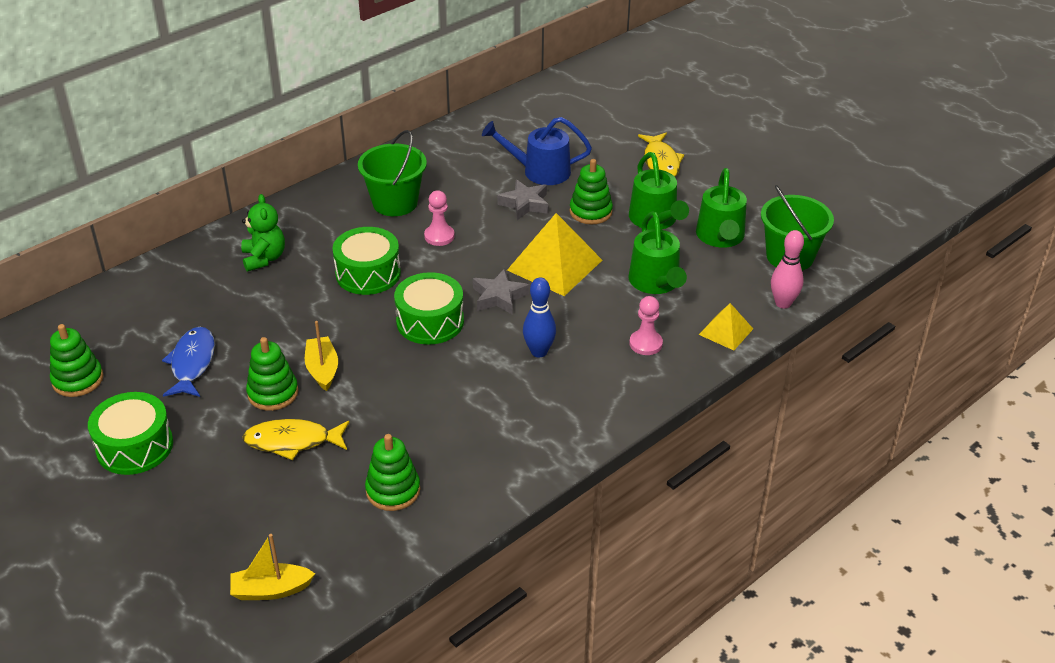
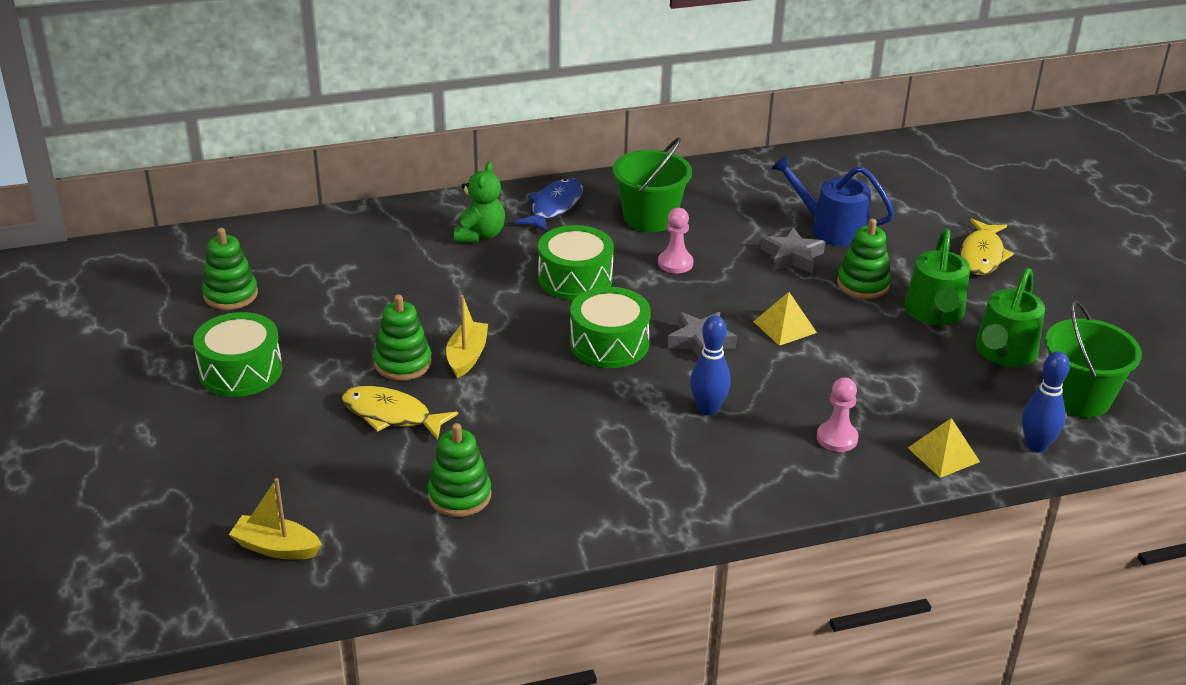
camera: 25 degrees right, 5 degrees down
blue fish [162,327,215,397] -> blue fish moved to [515,178,583,232]
yellow pyramid [507,213,602,296] -> yellow pyramid [753,292,817,346], size x0.55
green watering can [628,211,687,294] -> none
pink bowling pin [771,230,804,309] -> blue bowling pin [1022,351,1070,453]

